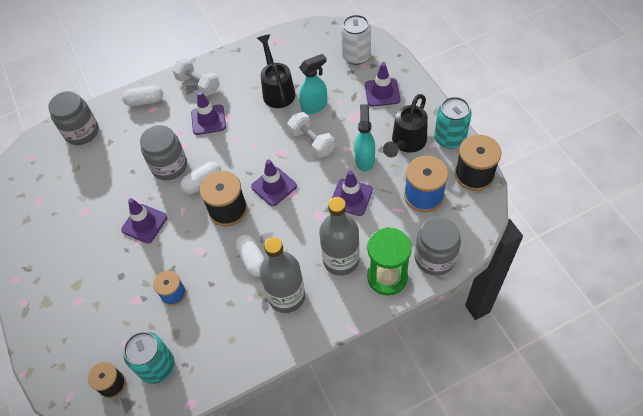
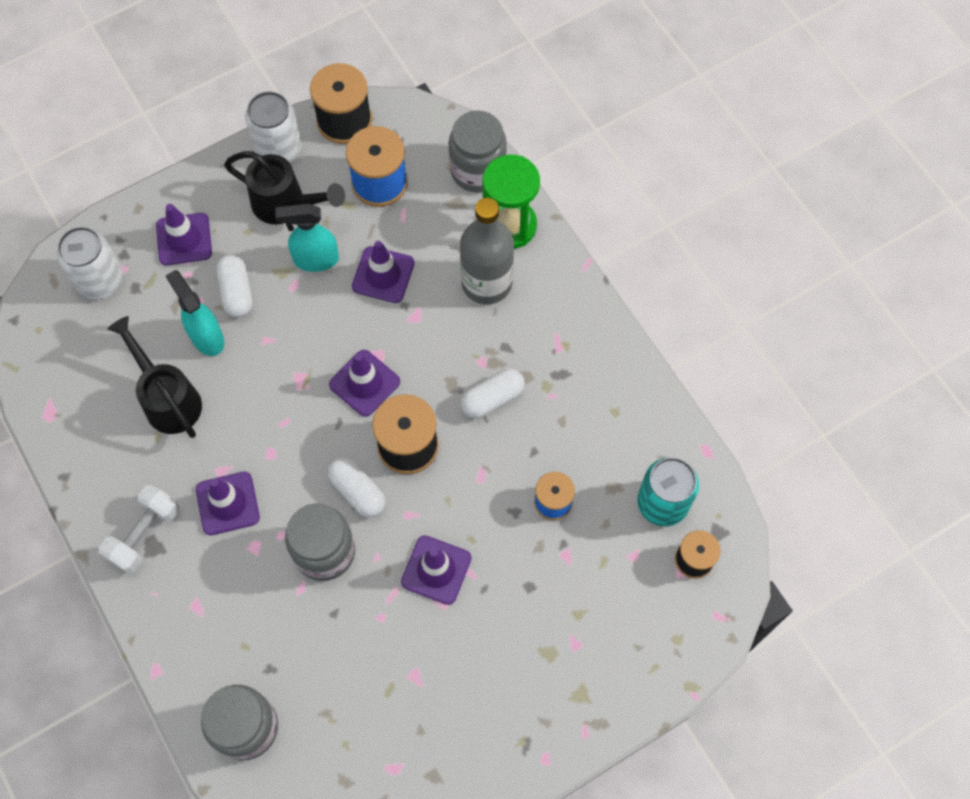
camera: 100 degrees left, 10 degrees up
white capsule [122,85,163,107] -> white capsule moved to [216,254,253,318]
black watering can [257,34,296,108] -> black watering can turned 75 degrees clockwise [107,316,202,438]
grey bottle [260,237,305,313] -> none
white dumbbell [287,112,335,158] -> none
turquoise can [434,97,472,149] -> white can [245,91,302,162]

